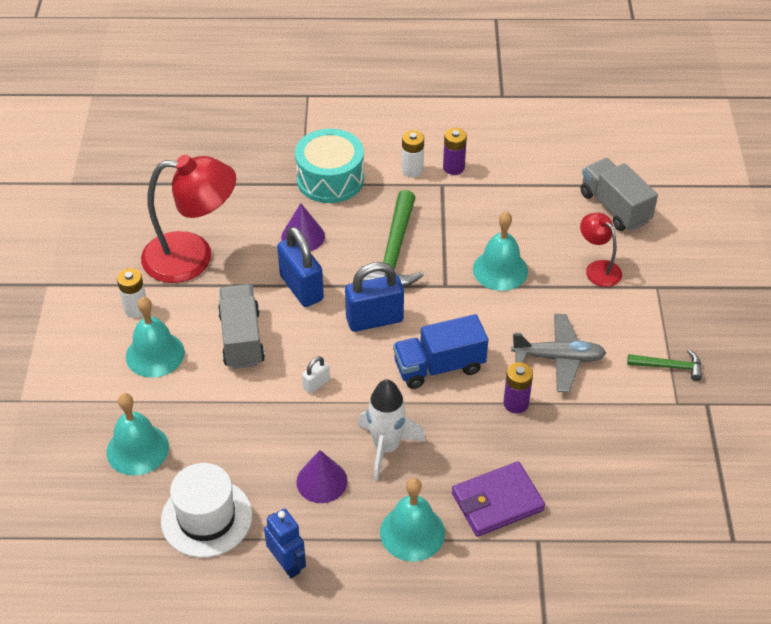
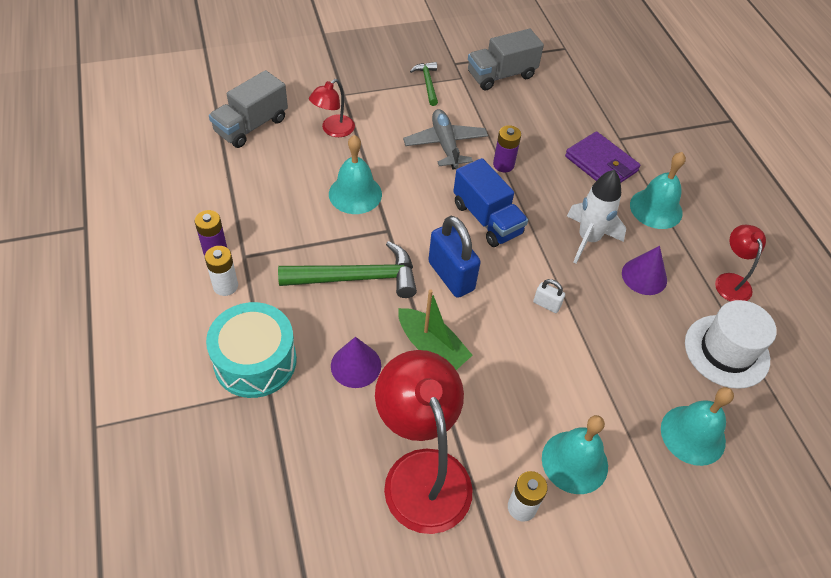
camera: 110 degrees left, 5 degrees up
grey truck [218,284,265,369] -> grey truck moved to [468,29,544,90]
blue robot [264,508,306,578] -> red lamp [715,225,766,301]
blue padlock [277,227,324,307] -> green boat [398,289,473,370]

